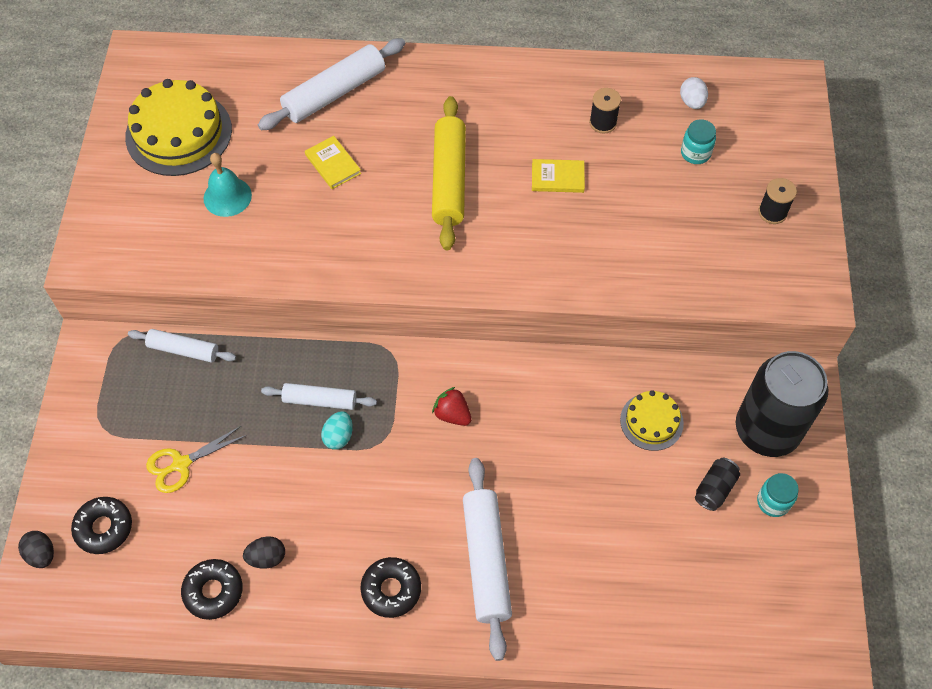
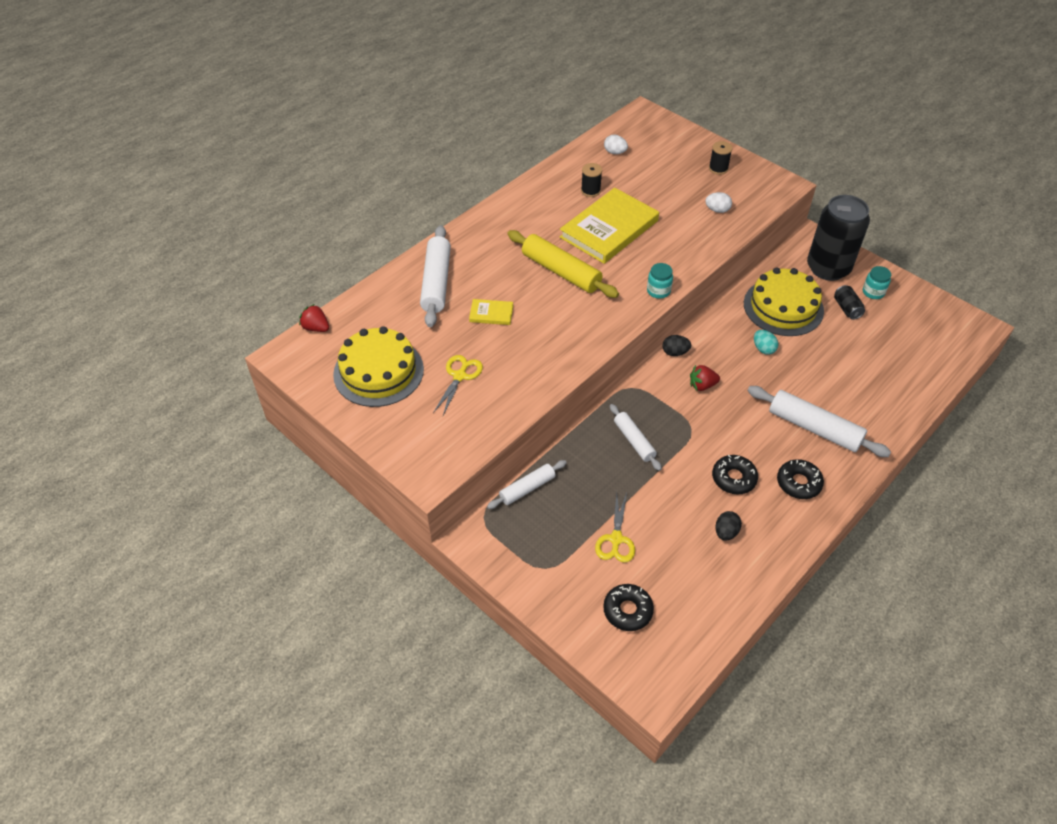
camera: 50 degrees left, 10 degrees down
black egg [18,531,54,568] -> black egg moved to [663,335,691,356]
black donut [181,559,243,620] -> black donut moved to [712,455,758,494]
turquoise bell [204,153,252,217] -> yellow scissors [433,355,483,416]
white rolling pin [261,383,377,410] -> white rolling pin turned 75 degrees counterclockwise [610,404,662,471]
turquoise egg [321,411,353,450] -> turquoise egg moved to [754,330,778,355]
yellow book [532,159,585,193] -> yellow book [560,188,659,264], size x2.28
yellow cake [620,390,684,451] -> yellow cake [744,268,824,336], size x1.81
turquoise jar [681,119,716,164] -> turquoise jar moved to [647,263,673,299]
none -> red strawberry [299,304,329,332]
none -> white egg [705,192,732,213]

